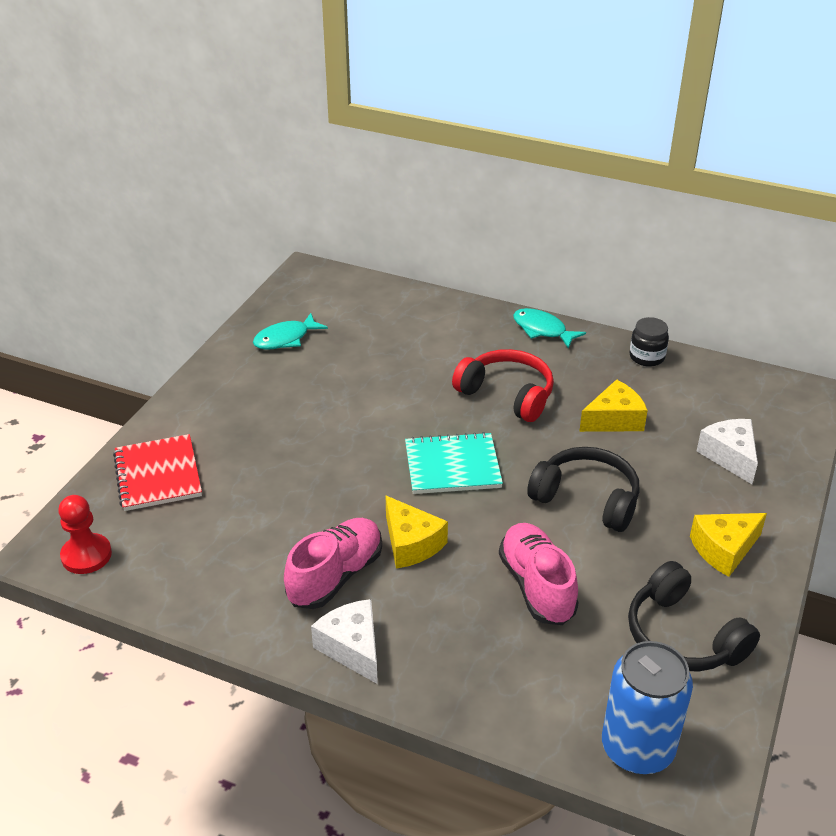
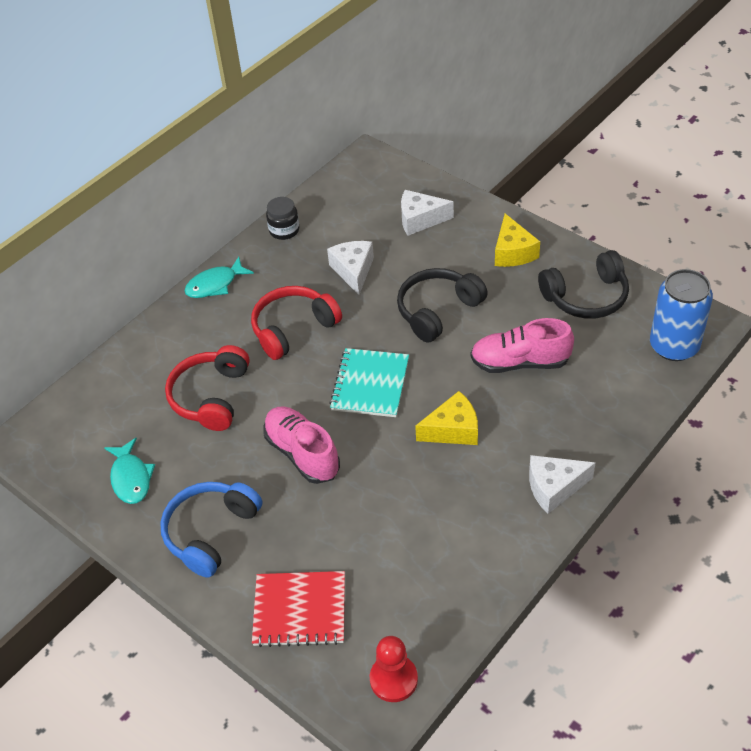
camera: 70 degrees left, 10 degrees up
pink shoe [284,518,382,609] -> pink shoe moved to [264,407,340,484]
yellow cheese [579,379,648,432] -> white cheese [327,241,374,295]
none -> blue headphones [160,482,262,578]
none -> red headphones [165,345,250,431]

